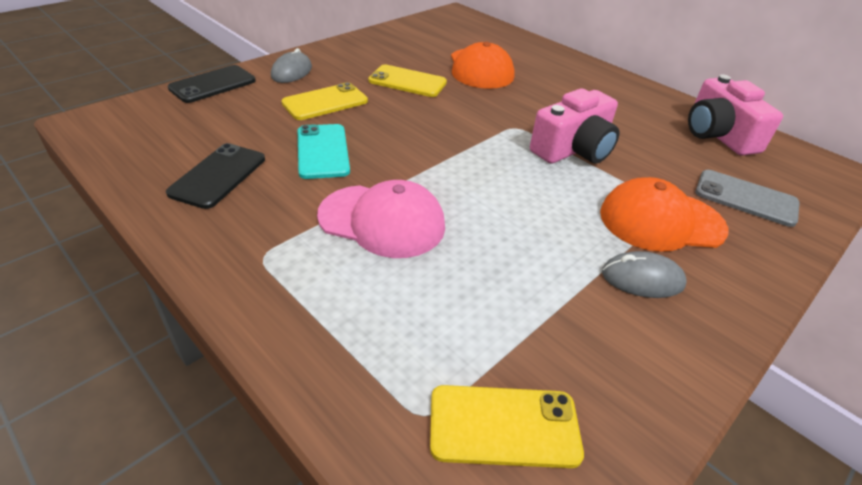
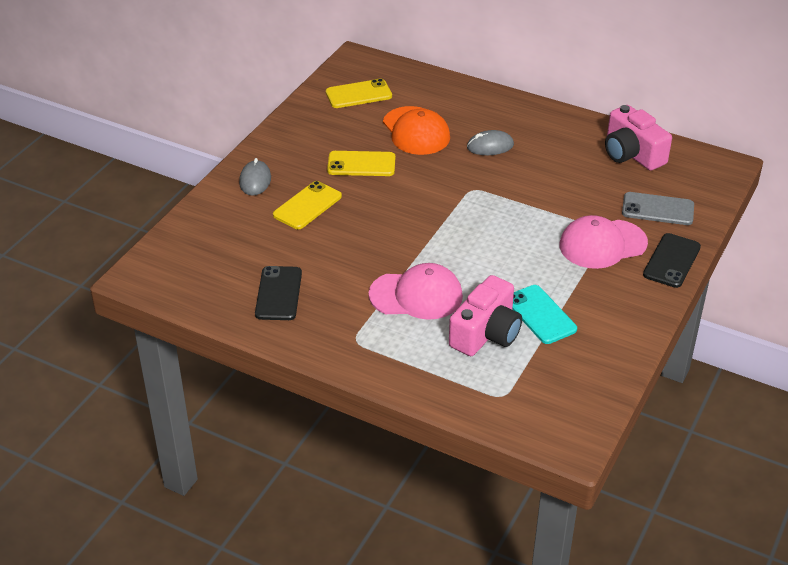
camera: 15 degrees left, 0 degrees up
black phone [168,65,256,103] -> black phone moved to [643,233,701,288]
turquoise phone [298,124,350,179] -> turquoise phone moved to [512,285,577,344]
yellow phone [430,385,584,468] -> yellow phone moved to [326,79,392,108]
pink camera [530,88,620,164] -> pink camera moved to [449,275,522,356]
orange cap [600,177,728,252] -> pink cap [559,215,648,269]
grey mouse [602,251,686,298] -> grey mouse moved to [467,130,514,155]

